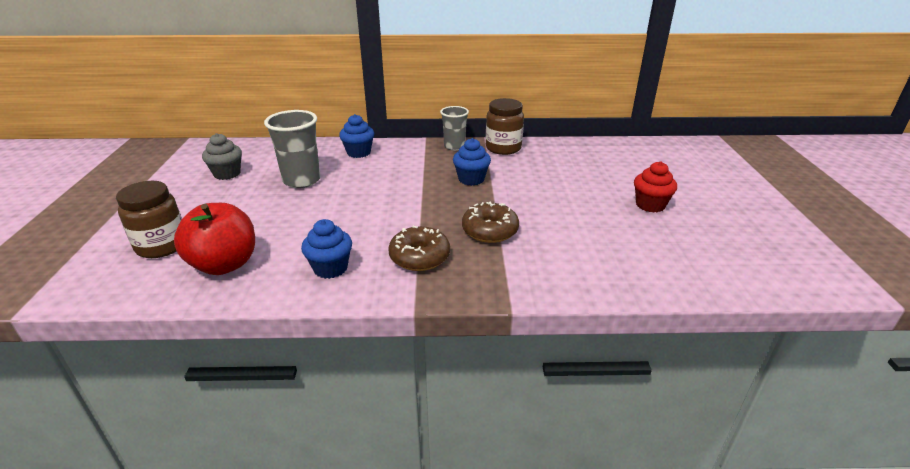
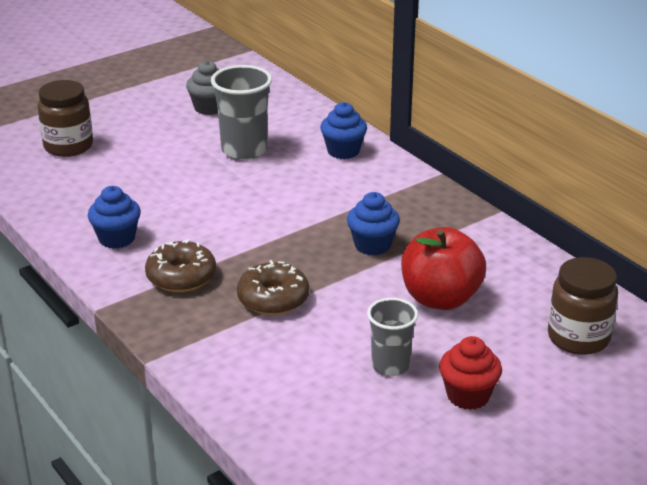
camera: 55 degrees right, 0 degrees up
red apple [174,203,255,275] -> red apple moved to [401,227,486,310]
grey cup [440,106,469,150] -> grey cup moved to [367,298,418,376]
brown jar [486,98,524,155] -> brown jar moved to [548,257,618,355]

